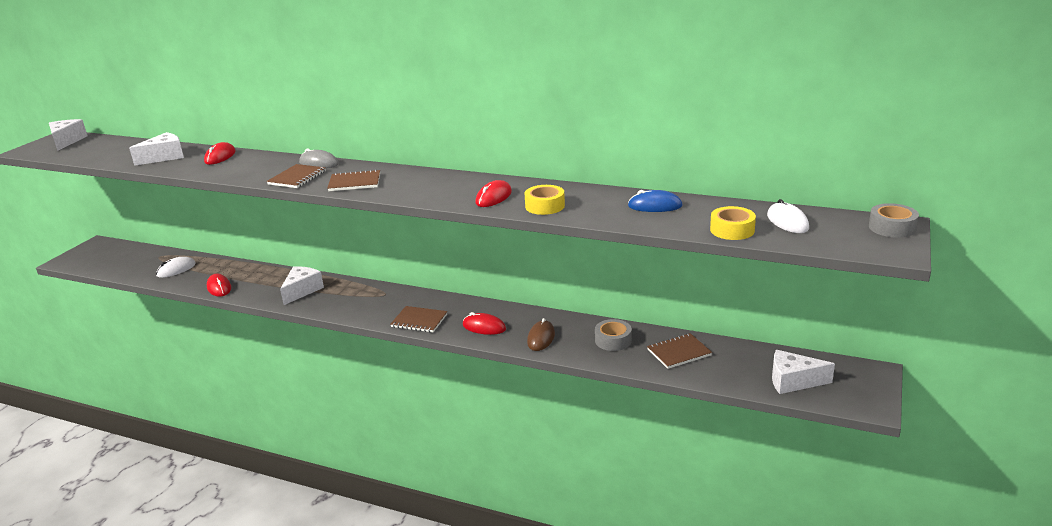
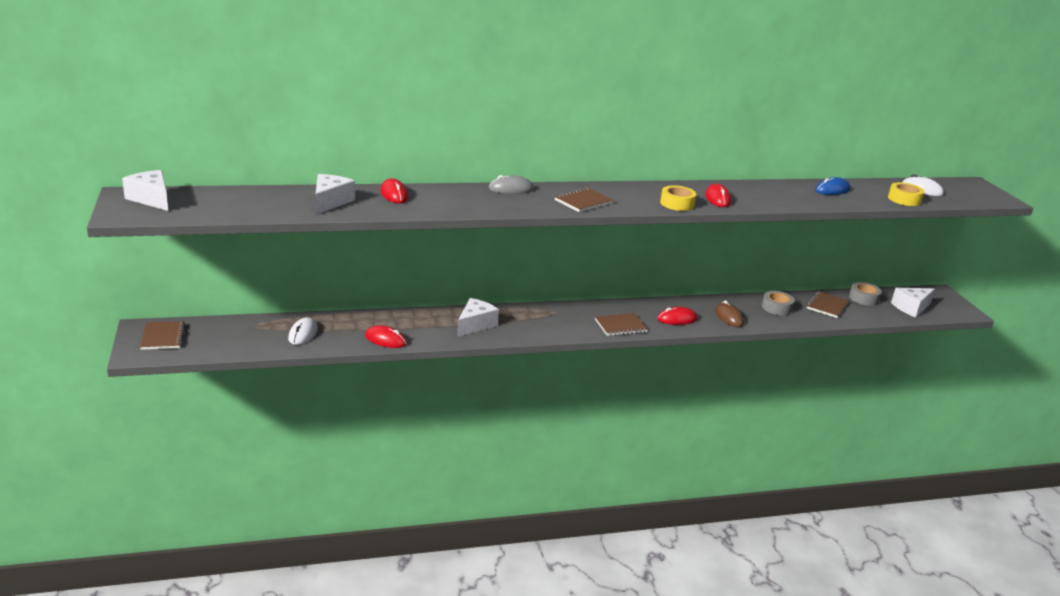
camera: 40 degrees left, 0 degrees up
brown notebook [267,164,326,188] -> brown notebook moved to [140,321,186,350]
white cheese [280,266,324,305] -> white cheese turned 45 degrees clockwise [457,298,499,337]
yellow tape [524,185,565,215] -> yellow tape moved to [660,185,696,211]
grey tape [869,203,919,238] -> grey tape moved to [849,282,882,306]

